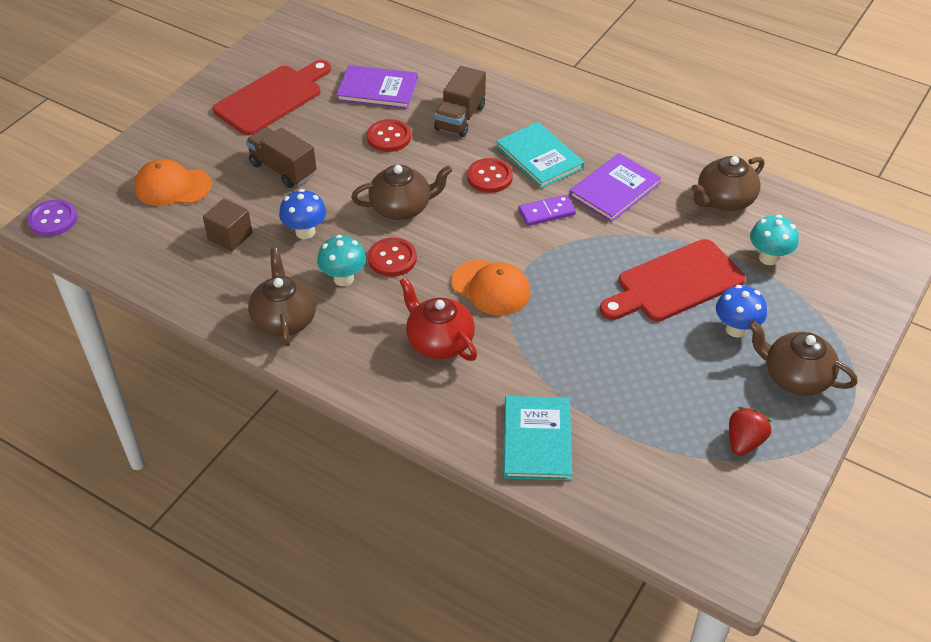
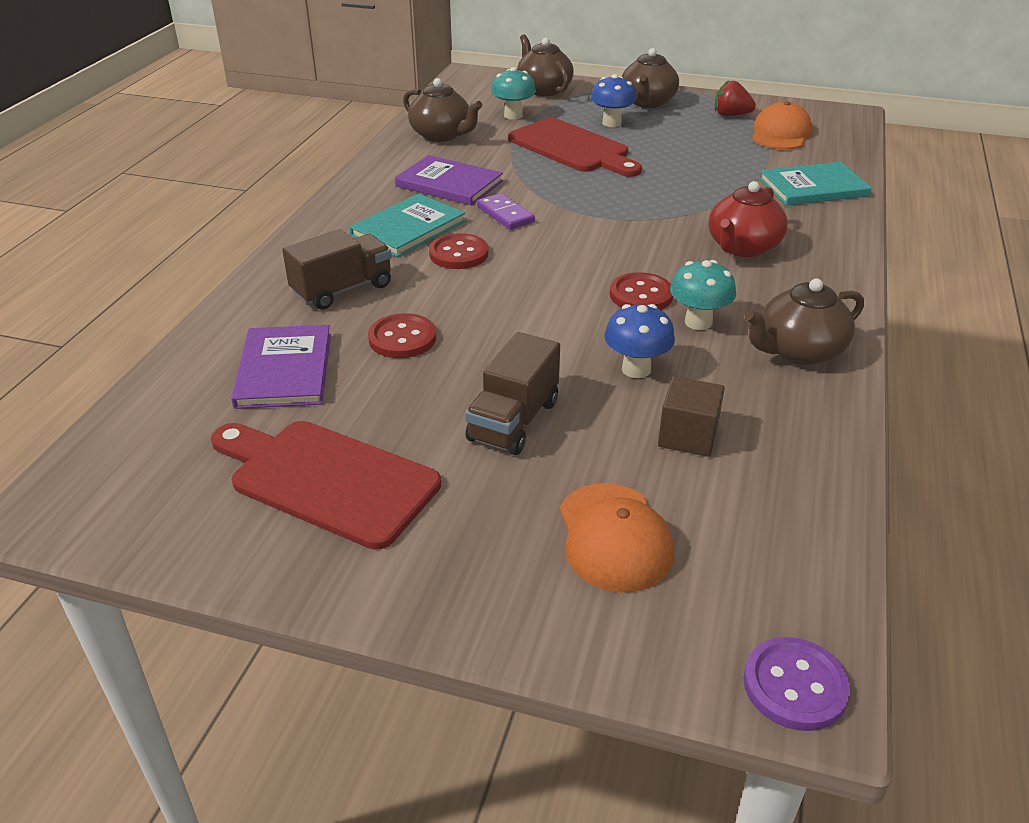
camera: 105 degrees left, 10 degrees down
brown teapot [351,165,452,220] -> brown teapot moved to [517,34,574,96]
brown truck [434,66,486,137] -> brown truck turned 45 degrees counterclockwise [282,229,391,310]
orange cap [451,260,530,315] -> orange cap moved to [752,101,812,149]

